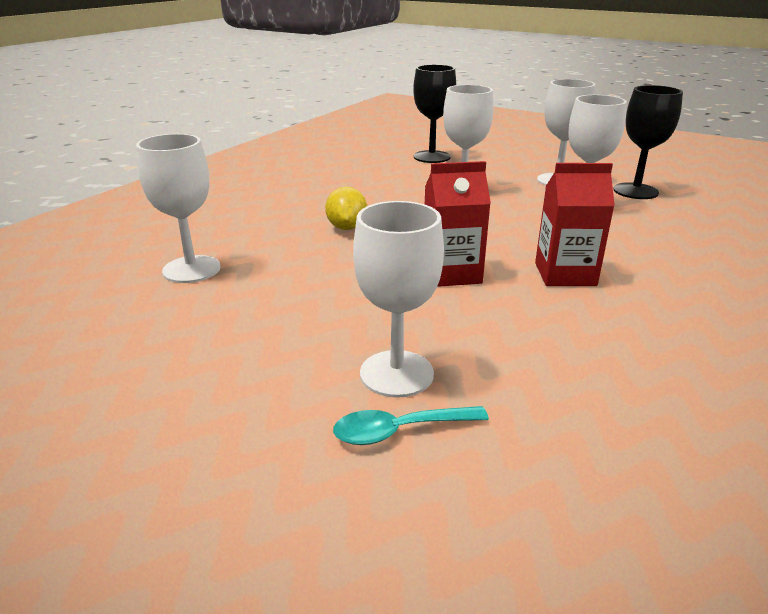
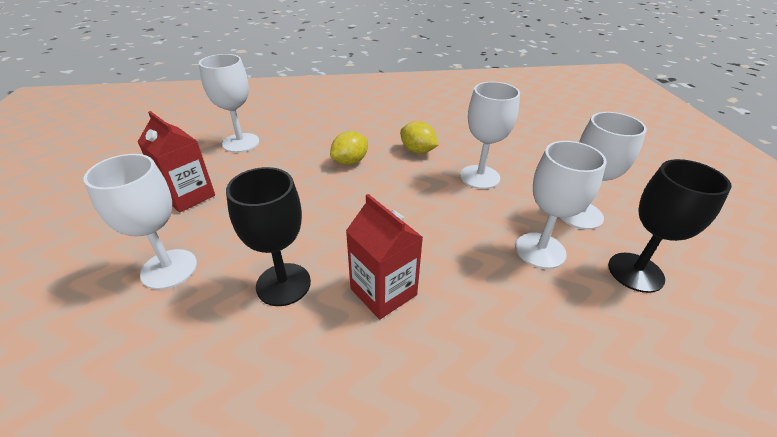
camera: 50 degrees right, 10 degrees up
turquoise spoon [333,406,489,445] -> none
black goblet [413,65,456,163] -> black goblet moved to [226,167,311,306]
red carton [425,161,491,287] -> red carton moved to [138,111,215,213]
none -> yellow lemon [400,121,438,154]

